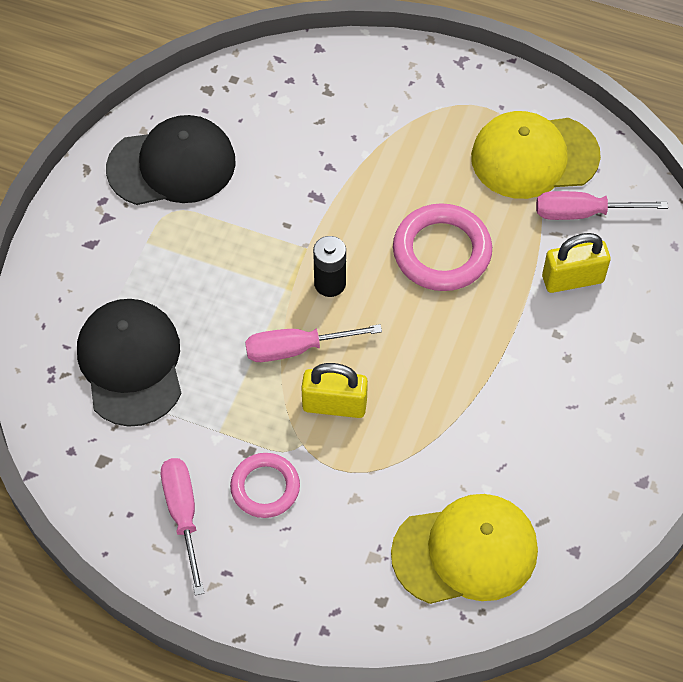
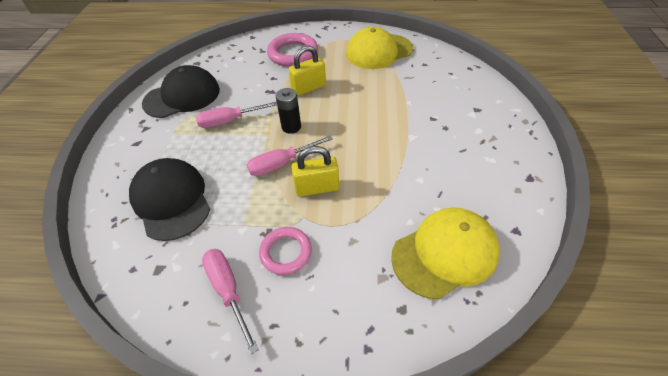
camera: 15 degrees left, 10 degrees down
pink ring [393,203,492,291] -> pink ring moved to [267,33,318,67]
pink screwdriver [536,191,668,220] -> pink screwdriver moved to [196,102,277,128]
yellow padlock [542,233,611,293] -> yellow padlock moved to [289,45,326,96]

